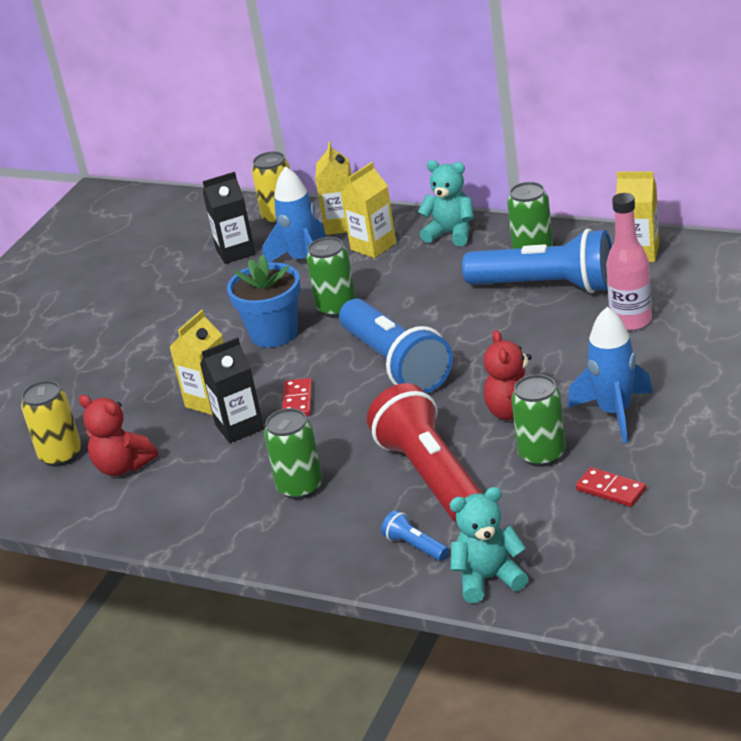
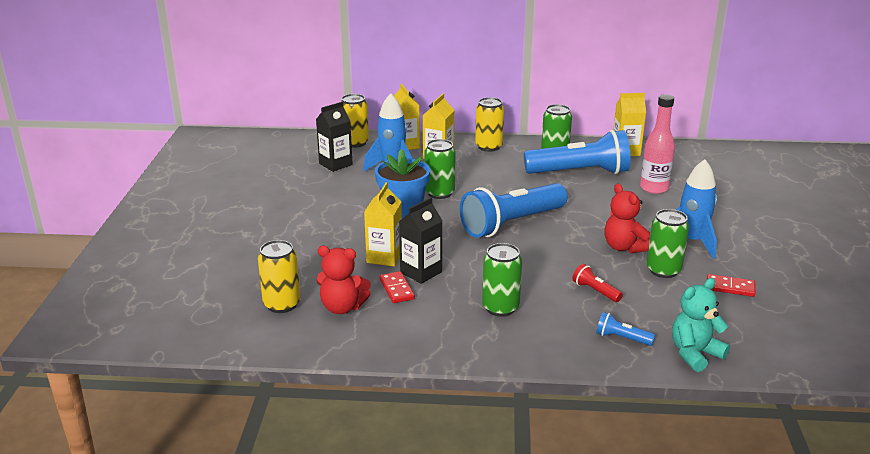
camera: 25 degrees left, 5 degrees down
red domino [282,378,312,416] -> red domino moved to [380,271,415,303]
blue flashlight [339,299,453,393] -> blue flashlight turned 105 degrees clockwise [460,183,567,238]
red flashlight [367,383,483,523] -> red flashlight [572,264,623,302], size x0.41
turquoise teddy bear [418,160,474,246] -> yellow can [475,97,504,152]

